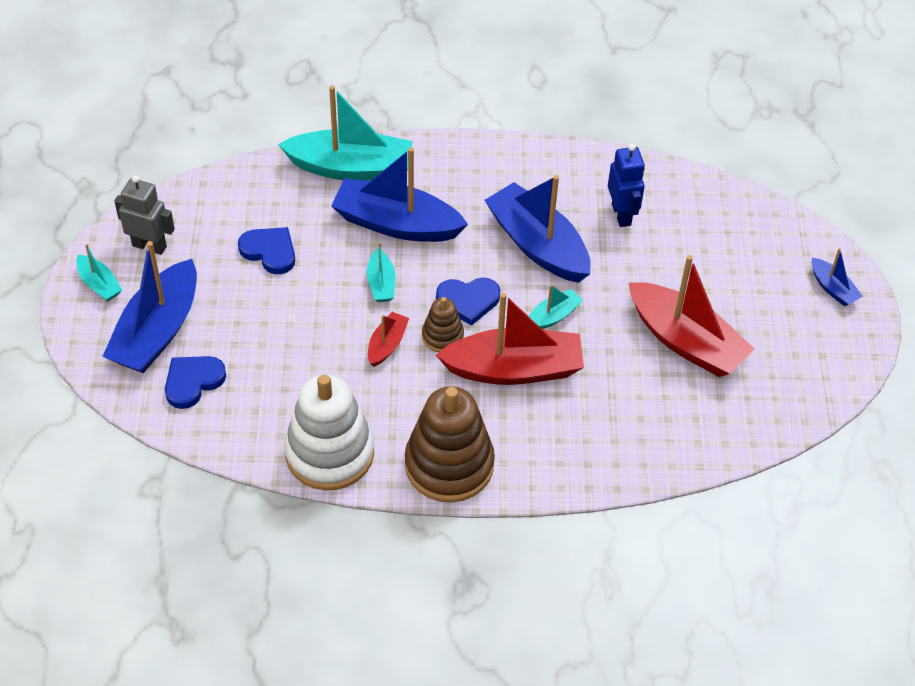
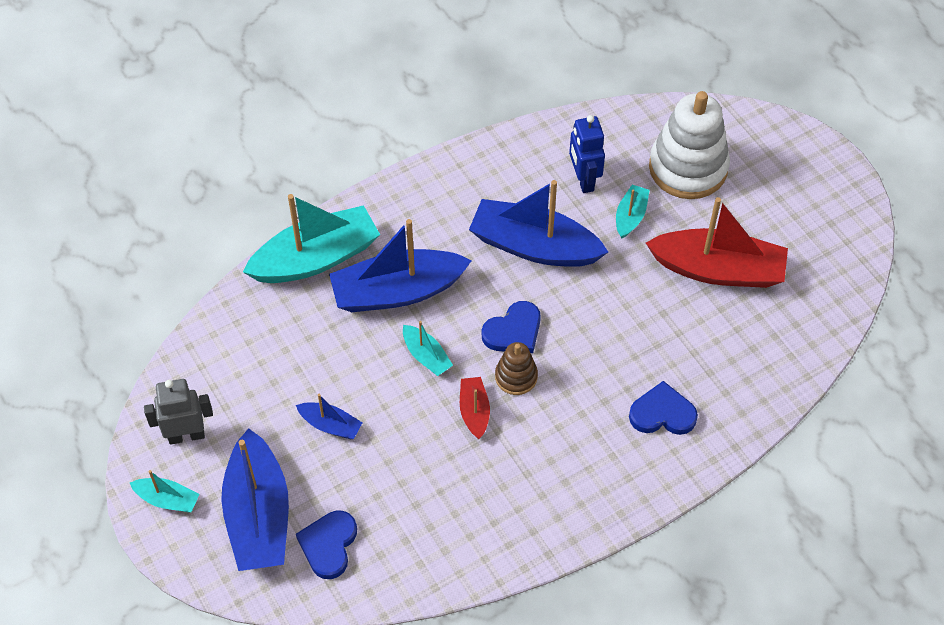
camera: 30 degrees left, 5 degrees up
blue heart [238,227,295,274] -> blue heart moved to [629,381,698,435]
white stacking toy [284,375,374,490] -> white stacking toy moved to [649,91,730,199]
brown stacking toy [405,386,495,503] -> none
red boat [436,293,584,385] -> none
turquoise boat [529,285,583,329] -> turquoise boat moved to [616,185,650,238]
blue robot [608,144,645,227] -> blue robot turned 150 degrees counterclockwise [569,115,605,193]
blue boat [812,248,863,307] -> blue boat moved to [296,394,363,439]

